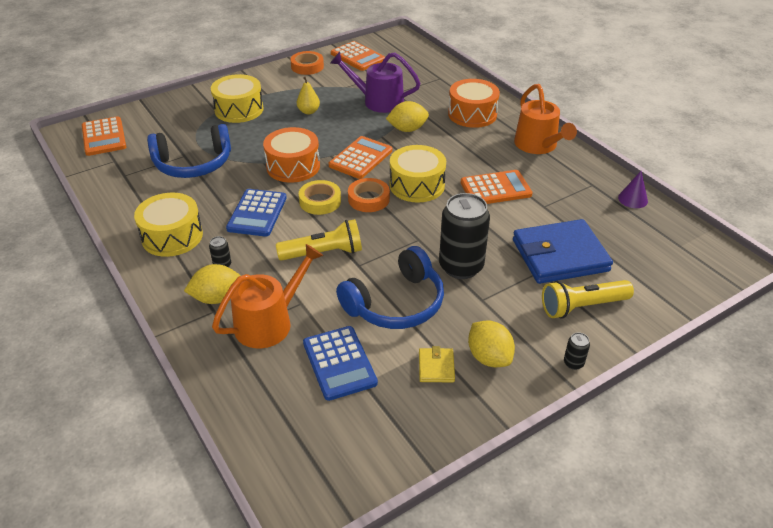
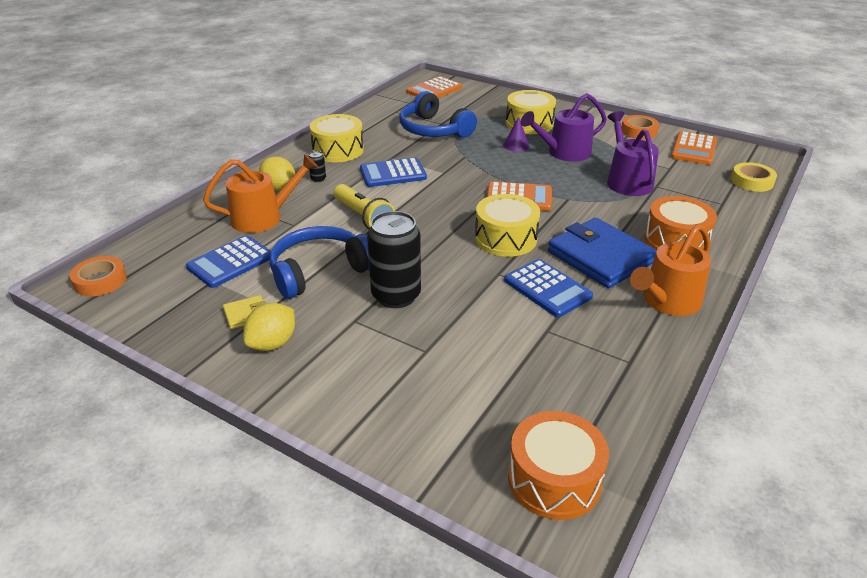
camera: 65 degrees right, 5 degrees down
orange watering can [212,244,323,348] -> orange watering can turned 45 degrees counterclockwise [203,154,318,233]
orange drum [263,127,320,183] -> orange drum moved to [508,411,609,520]
yellow pear [297,77,320,114] -> purple watering can [521,93,607,162]
yellow tape [299,180,341,215] -> yellow tape moved to [731,162,777,192]
blue headphones [336,246,444,329] -> blue headphones turned 120 degrees clockwise [270,226,369,299]
orange tape [348,178,390,212] -> orange tape moved to [70,256,127,296]
yellow lemon [386,101,429,132] -> none
orange calculator [461,170,533,204] -> blue calculator [504,259,593,317]
blue wallet [513,219,613,284] -> blue wallet moved to [548,218,657,288]
yellow flashlight [542,280,634,318] -> none
black can [564,332,590,370] -> none
purple cone [618,171,648,208] -> purple cone moved to [503,116,529,152]

